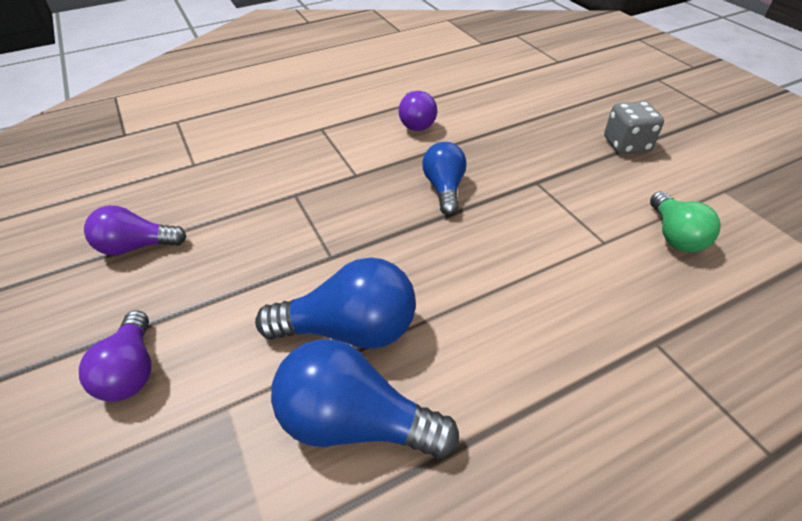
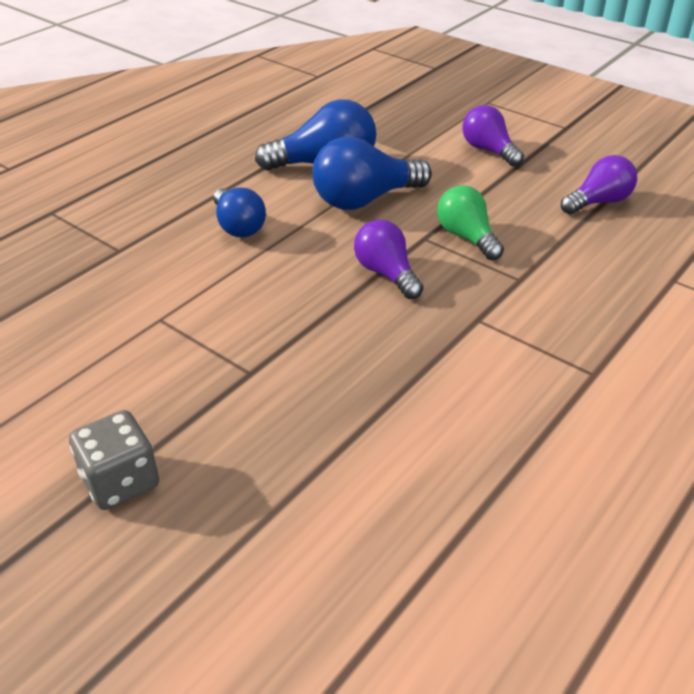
camera: 155 degrees right, 5 degrees down
purple light bulb [399,91,437,131] -> purple light bulb moved to [354,220,423,299]
blue light bulb [422,142,467,215] -> blue light bulb moved to [213,187,266,237]
green light bulb [650,191,721,252] -> green light bulb moved to [437,185,504,260]

